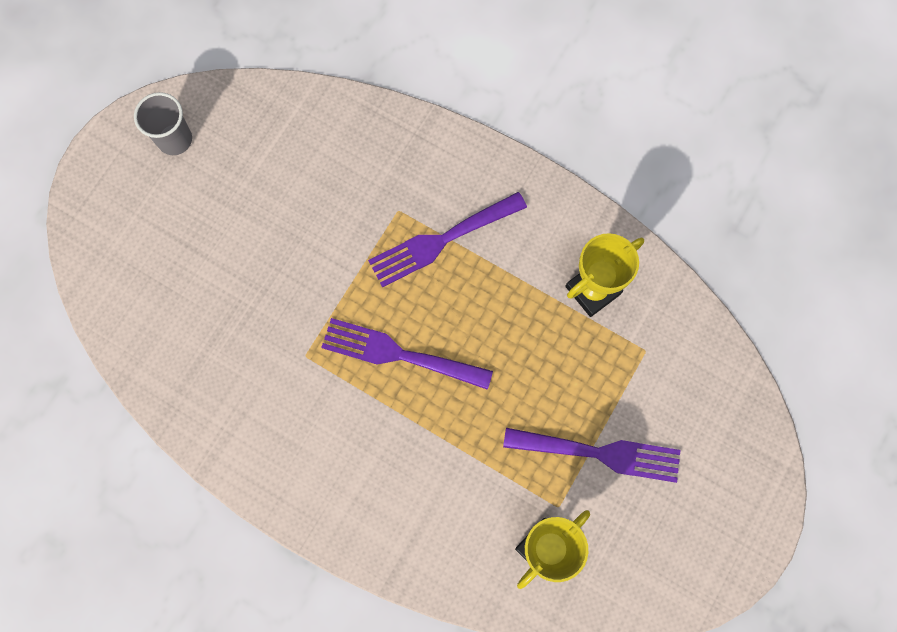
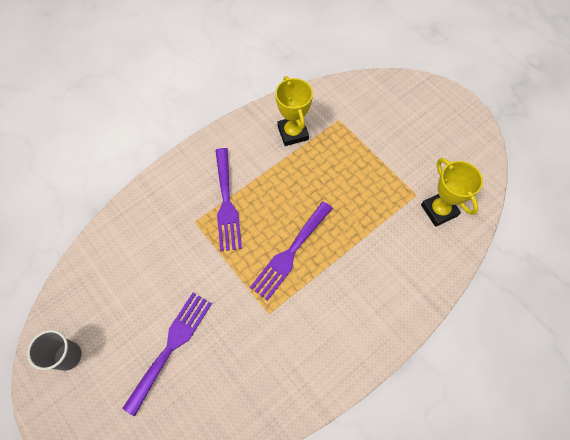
camera: 70 degrees left, 10 degrees down
purple fork [503,428,681,483] -> purple fork moved to [122,293,212,416]

